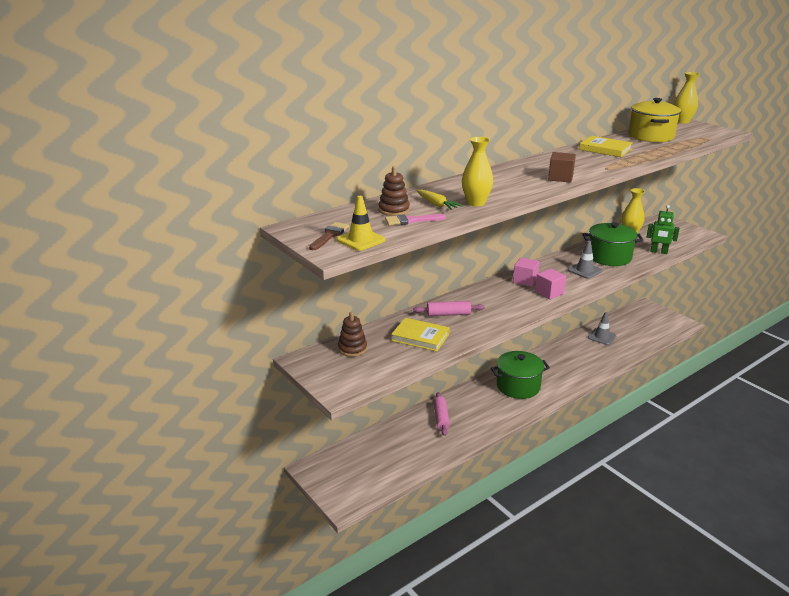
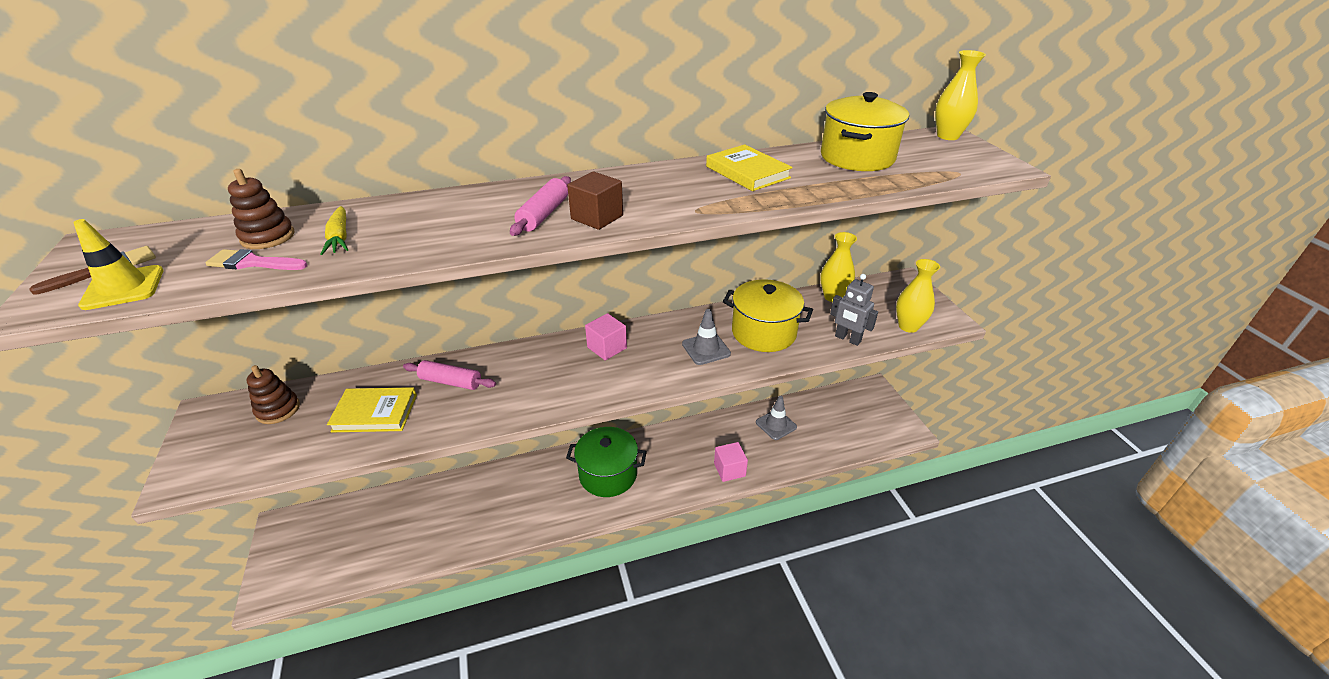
camera: 20 degrees right, 10 degrees up
yellow book [391,318,450,352] -> yellow book turned 45 degrees counterclockwise [327,387,417,432]
pink rolling pin [434,392,450,436] -> pink rolling pin moved to [510,176,571,236]
yellow vase [462,137,493,206] -> yellow vase moved to [896,259,940,333]
pink cube [535,269,566,300] -> pink cube moved to [714,442,748,482]
green pot [582,222,643,266] -> yellow pot [723,279,813,352]
green robot [647,205,679,254] -> grey robot [830,274,878,346]

